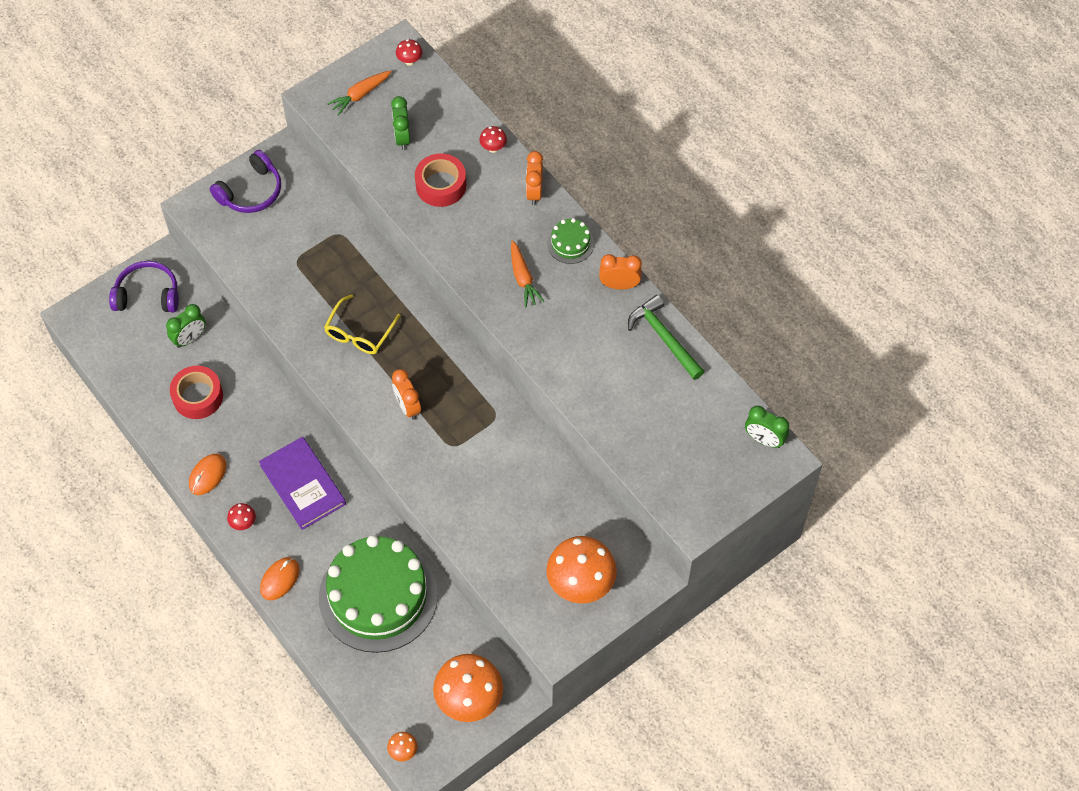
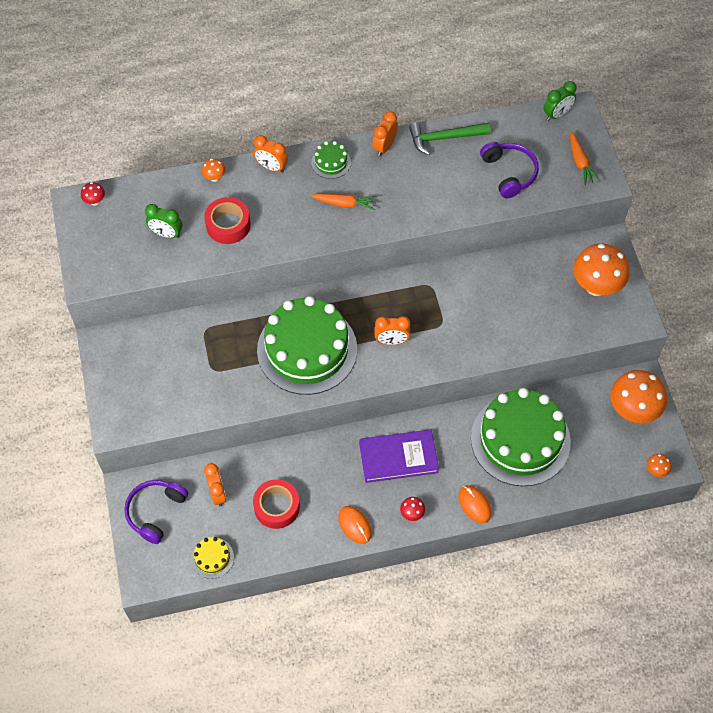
camera: 65 degrees left, 0 degrees up
green clock [166,304,206,348] -> orange clock [204,463,226,507]
purple headphones [210,150,281,213] -> purple headphones moved to [480,142,539,199]
yellow glasses [324,294,401,354] -> green cake [257,296,357,395]
orange carrot [327,71,392,116] -> orange carrot moved to [570,132,600,185]
red mushroom [479,126,507,153] -> orange mushroom [202,159,225,182]
none -> yellow cake [191,537,234,579]

